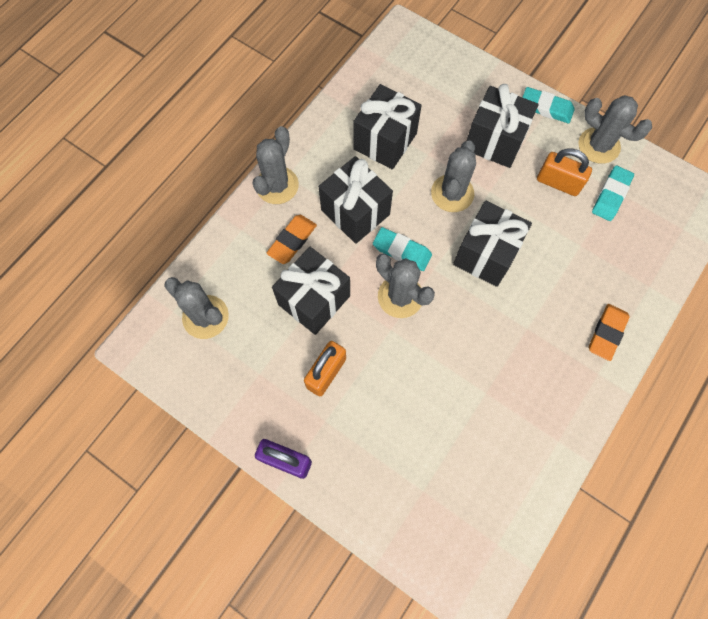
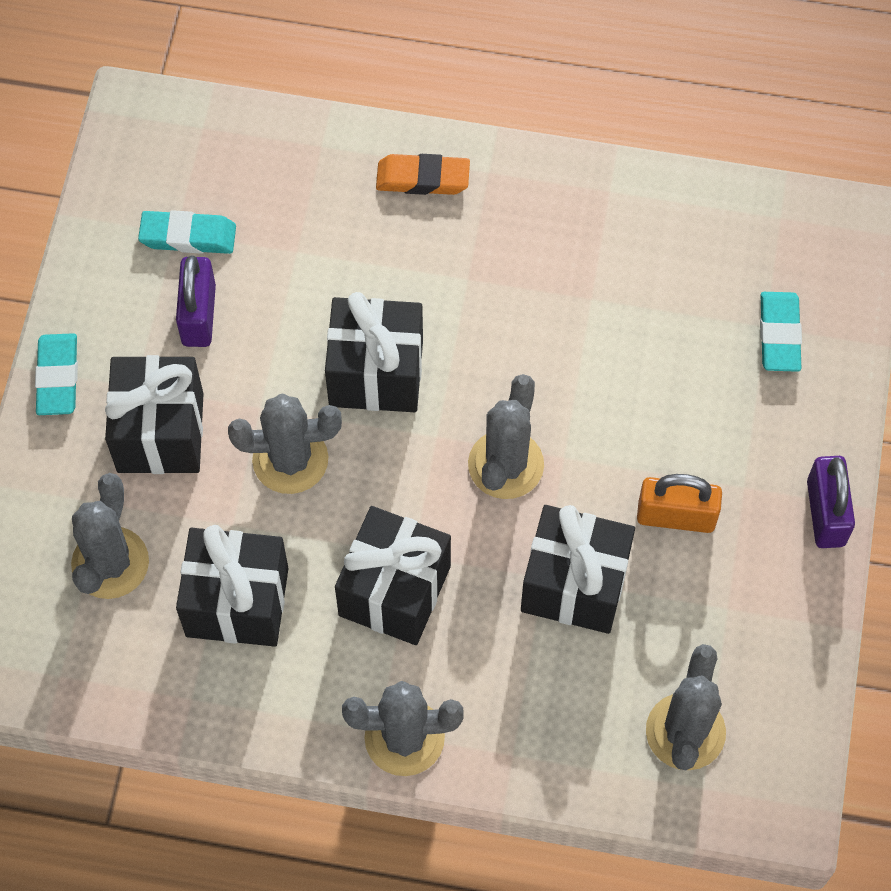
camera: 115 degrees left, 5 degrees down
orange eraser [266,215,317,264] -> none
turquoise eraser [373,227,432,271] -> turquoise eraser moved to [760,292,802,372]
orange padlock [537,148,592,196] -> purple padlock [176,256,216,347]
grey cactus [578,95,652,164] -> grey cactus moved to [71,473,149,599]

